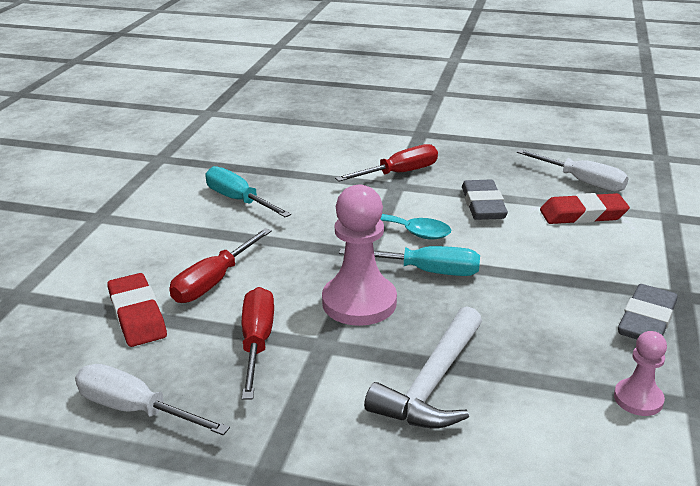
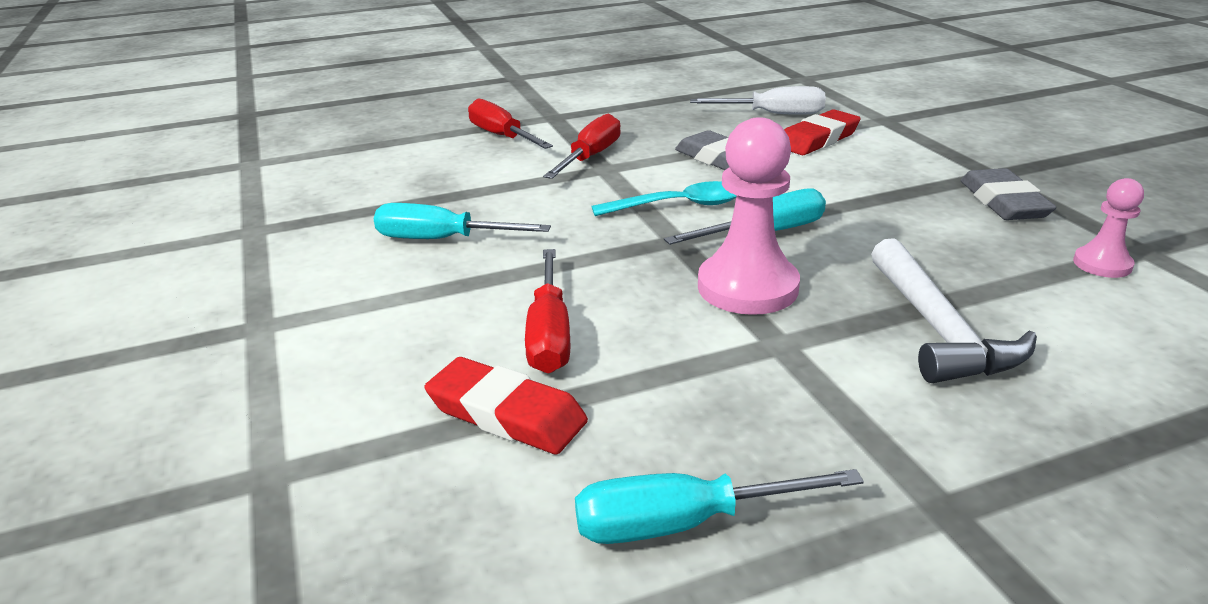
camera: 35 degrees left, 0 degrees up
white screwdriver [75,364,230,435] -> turquoise screwdriver [575,469,864,544]
red screwdriver [242,287,274,400] -> red screwdriver moved to [468,99,553,149]

